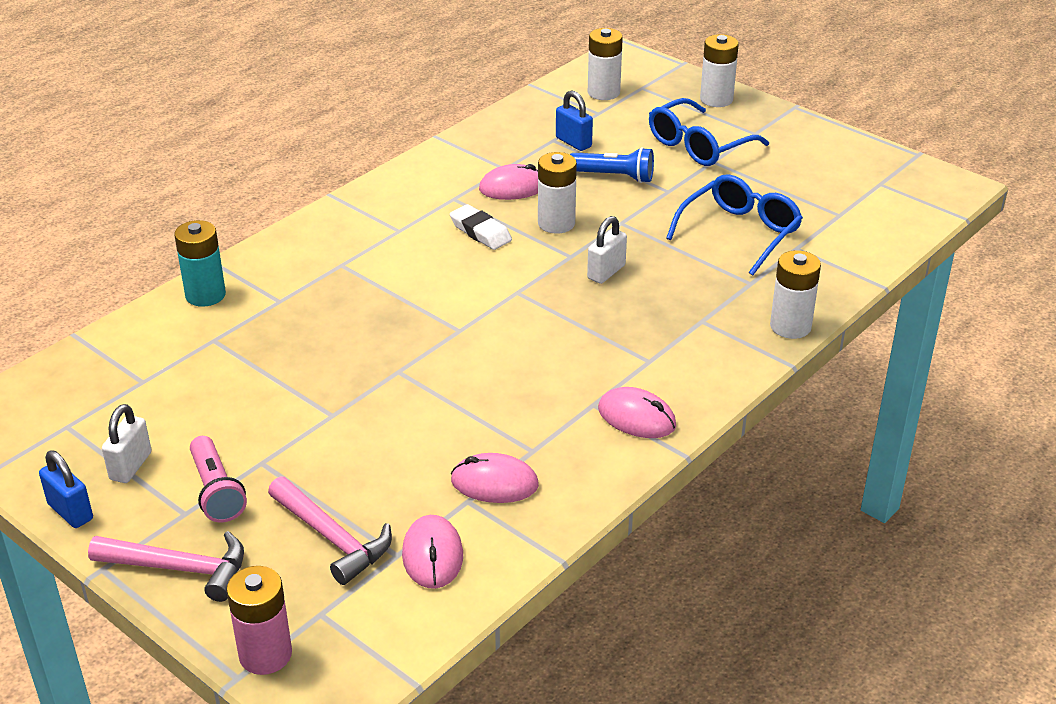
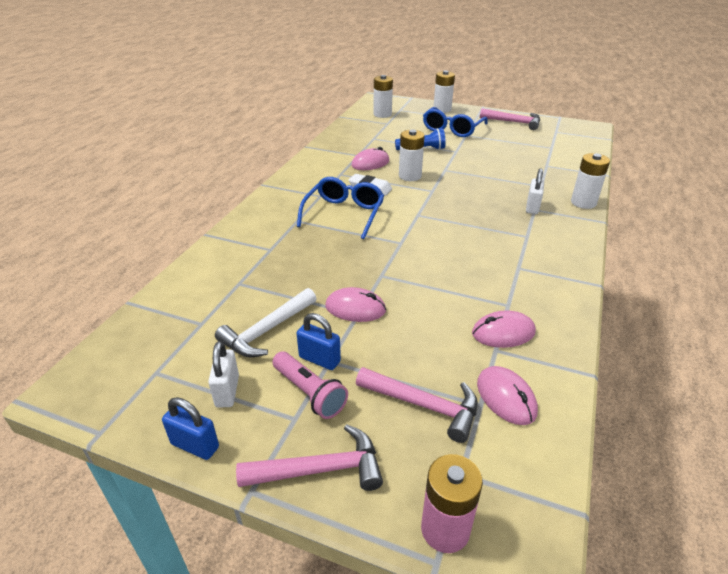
camera: 20 degrees left, 0 degrees up
turquoise battery [174,220,226,307] -> none
blue padlock [556,90,593,151] -> blue padlock moved to [296,313,341,370]
white padlock [587,216,627,284] -> white padlock moved to [526,168,544,214]
pink mouse [598,387,676,438] -> pink mouse moved to [325,287,386,322]
blue glasses [666,174,803,276] -> blue glasses moved to [297,177,384,239]
none -> white hammer [215,288,317,357]
none -> pink hammer [480,108,540,130]

